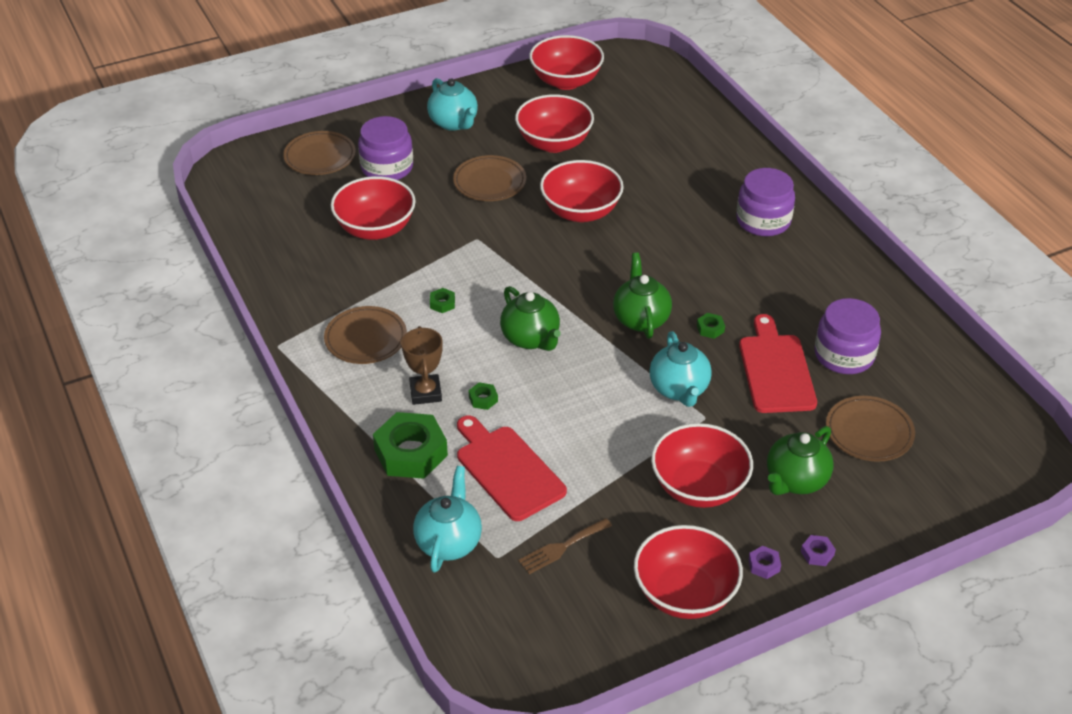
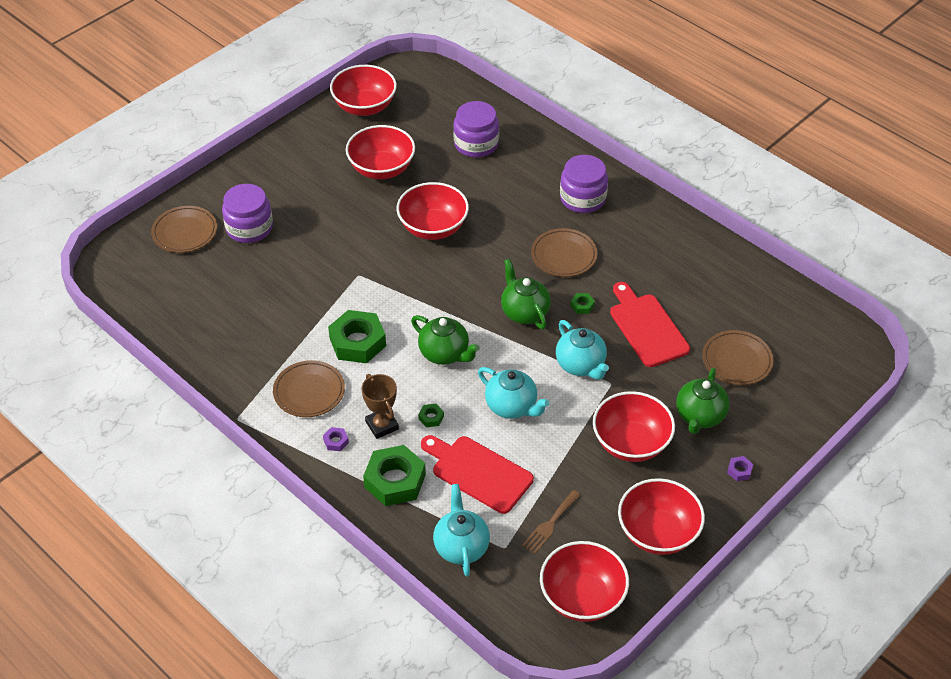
camera: 20 degrees left, 5 degrees up
red bowl [331,176,416,240] -> red bowl moved to [540,541,629,622]
turquoise teapot [427,78,478,131] -> turquoise teapot moved to [478,367,550,419]
green nut [430,288,455,313] -> green nut [328,310,386,363], size x2.37
brown plate [453,155,526,201] -> brown plate moved to [531,228,597,277]
purple nut [748,546,781,579] -> purple nut moved to [323,427,349,451]
purple jar [814,298,881,374] -> purple jar moved to [453,101,499,158]

